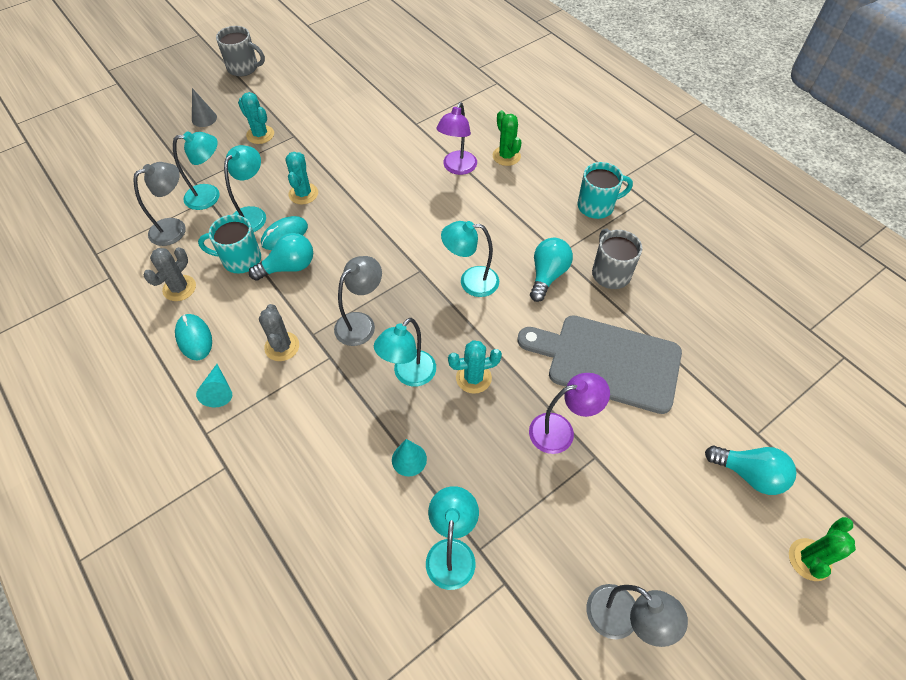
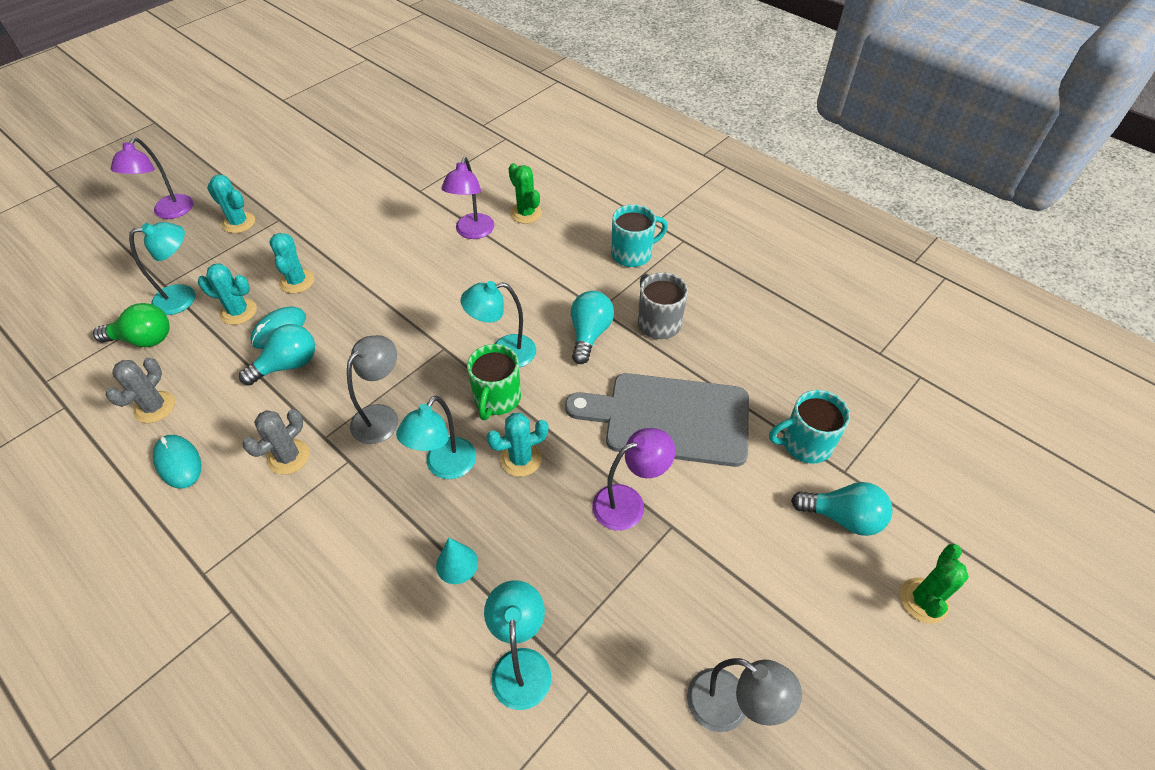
camera: 10 degrees left, 5 degrees down
grey lamp [133,162,186,246] -> green light bulb [93,303,170,347]
grey cone [192,88,217,127] -> purple lamp [110,137,193,219]
turquoise cone [196,364,232,407] -> none
turquoise mug [198,215,261,273] -> turquoise mug moved to [769,390,850,464]
grey mug [216,26,265,76] -> none
turquoise lamp [224,145,266,232] -> turquoise cactus [198,263,257,325]
grey cactus [259,304,299,361] -> grey cactus turned 60 degrees clockwise [243,409,310,475]
none -> green mug [467,344,521,420]

